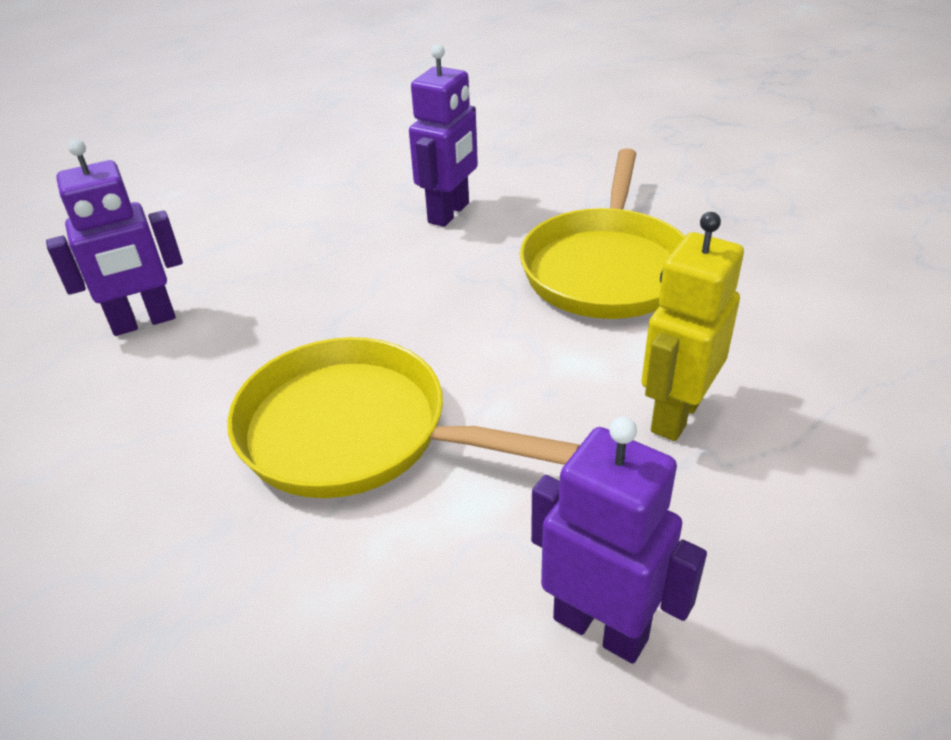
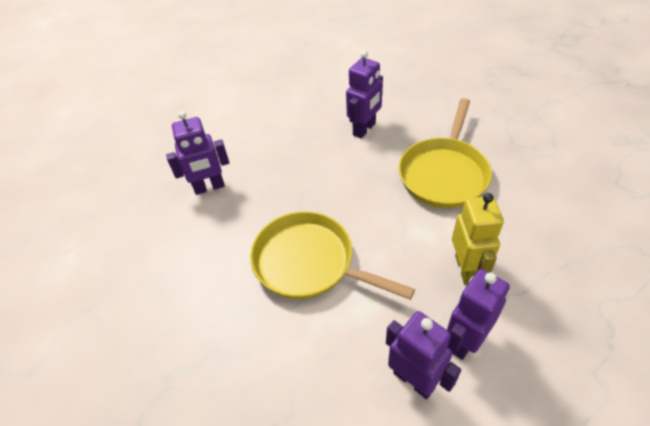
camera: 10 degrees right, 10 degrees up
yellow robot [641,212,744,441] -> yellow robot turned 135 degrees clockwise [452,193,504,285]
none -> purple robot [447,269,510,360]

